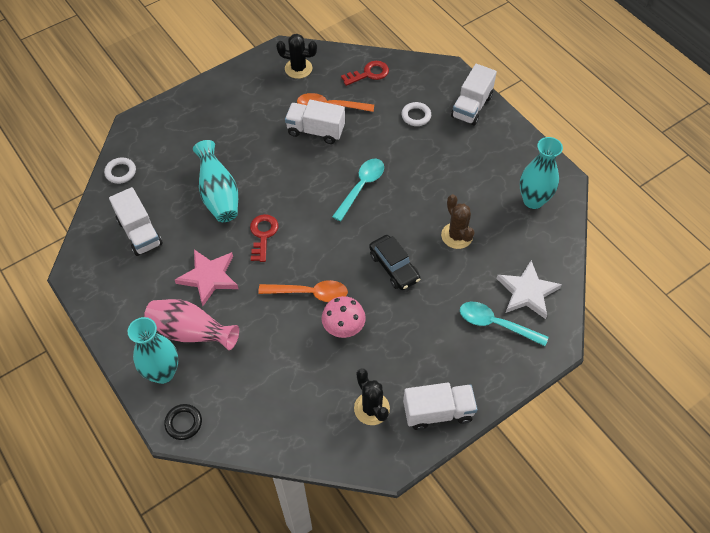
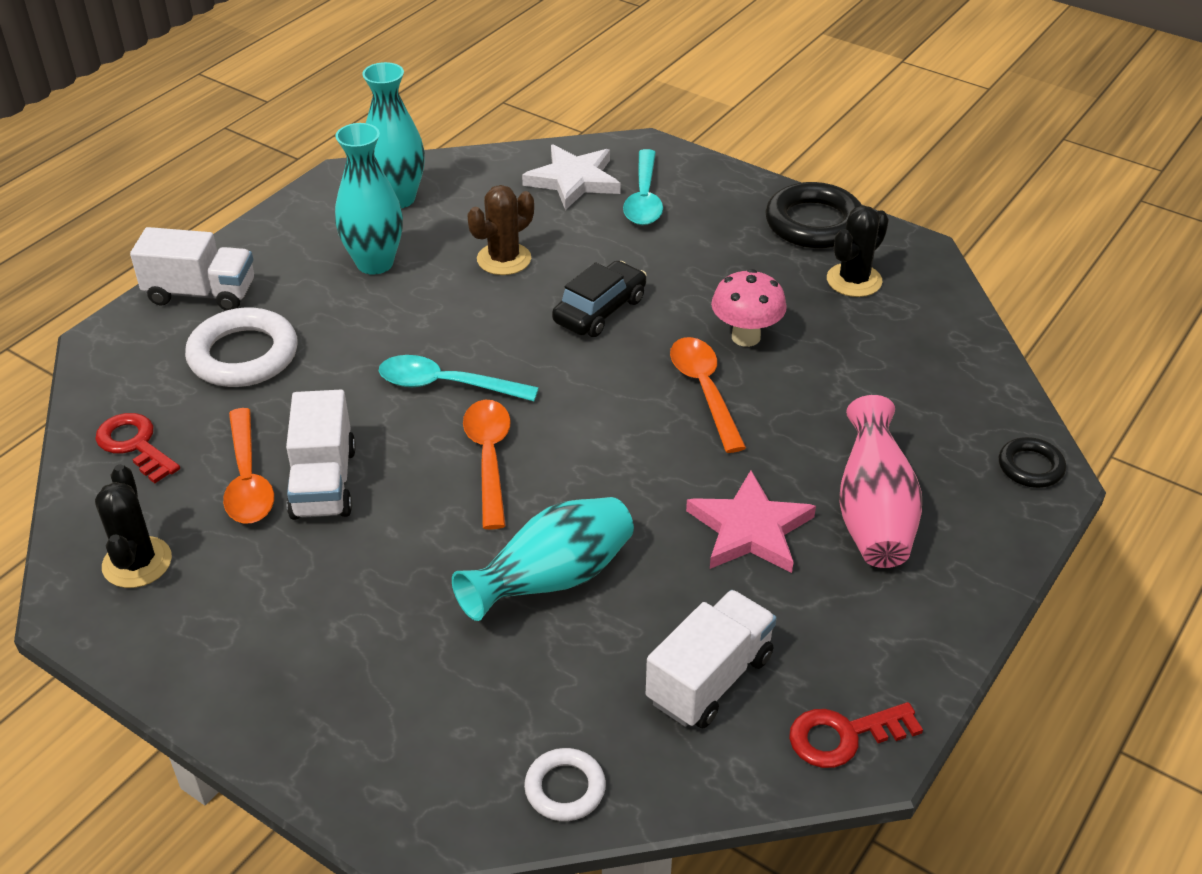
camera: 110 degrees left, 15 degrees down
turquoise vase [128,317,179,384] -> turquoise vase moved to [335,123,403,275]
red key [250,214,278,262] -> red key moved to [789,702,923,768]
white ring [401,102,431,126] -> white ring [185,308,298,387], size x1.81
white truck [403,383,478,430] -> black ring [765,182,862,249]
none -> orange spoon [463,400,511,530]

